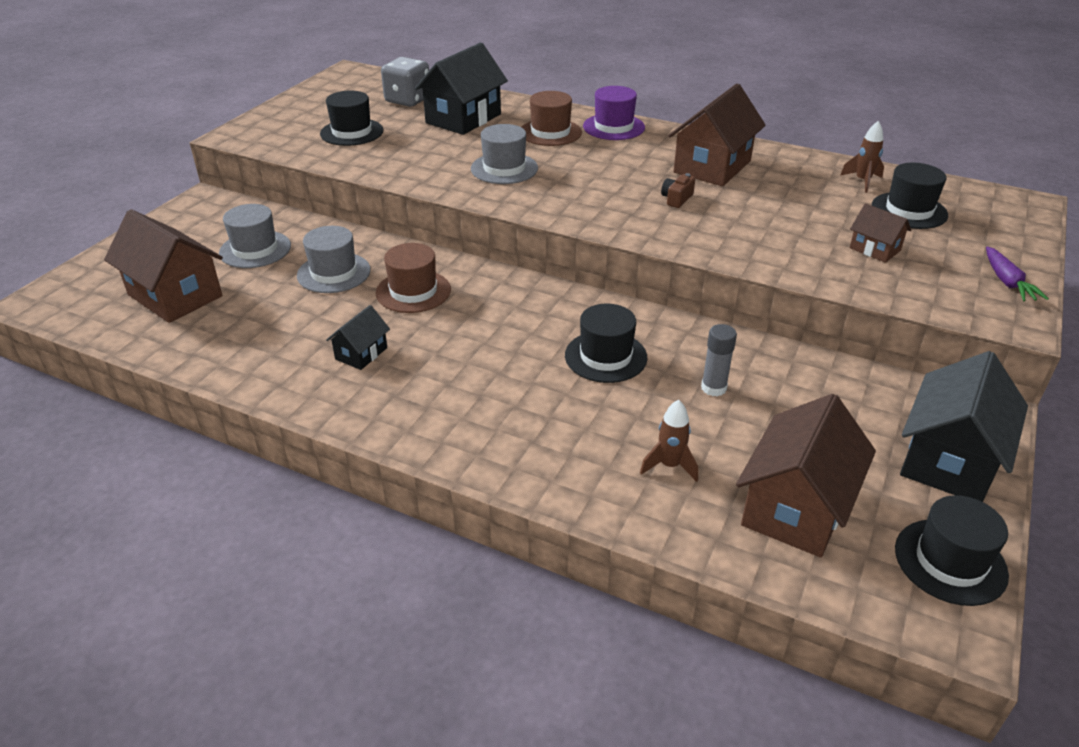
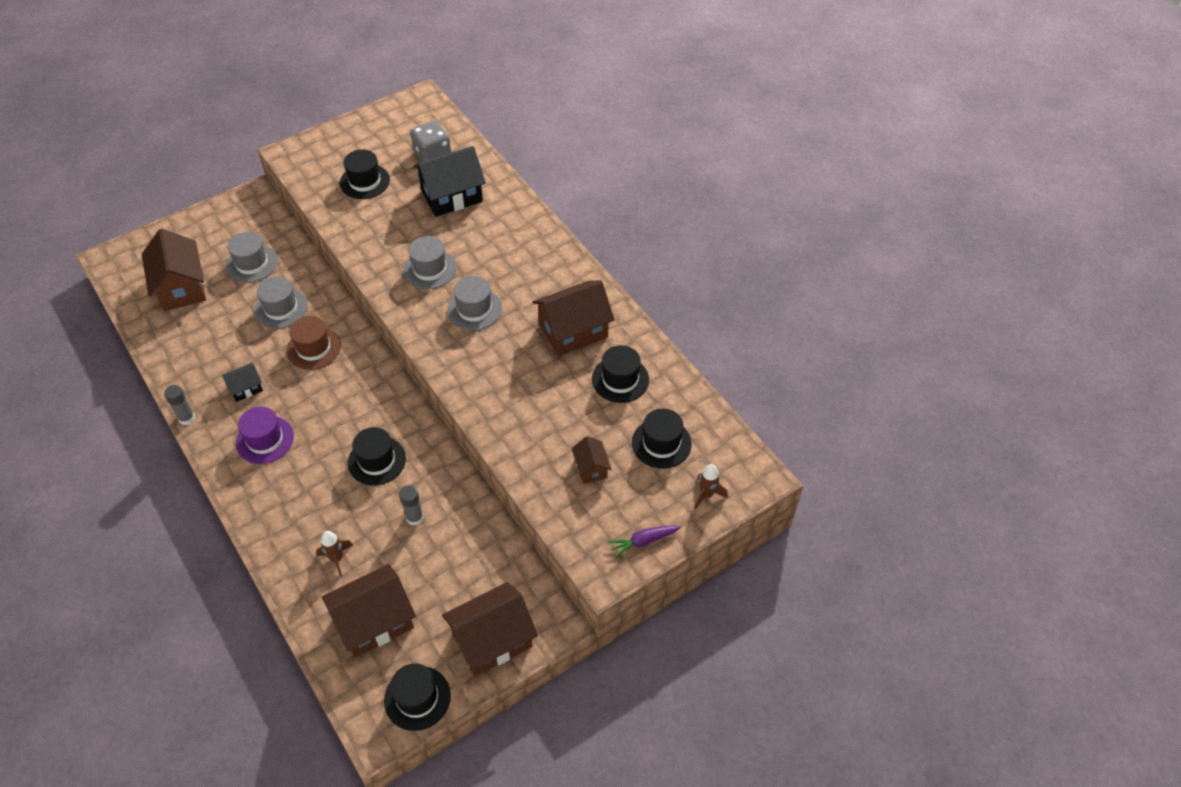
camera: 30 degrees right, 15 degrees up
brown hat [521,91,582,146] -> none
purple hat [583,86,645,140] -> purple hat moved to [236,406,294,464]
brown camera [661,173,695,208] -> none
brown rocket [840,121,884,193] -> brown rocket moved to [694,464,728,510]
black house [900,351,1028,502] -> brown house [442,582,538,676]
purple carrot [986,247,1049,301] -> purple carrot turned 45 degrees clockwise [608,526,681,558]
none -> grey glue stick [164,385,195,425]
none -> grey hat [447,276,502,330]
none -> black hat [592,345,649,403]

